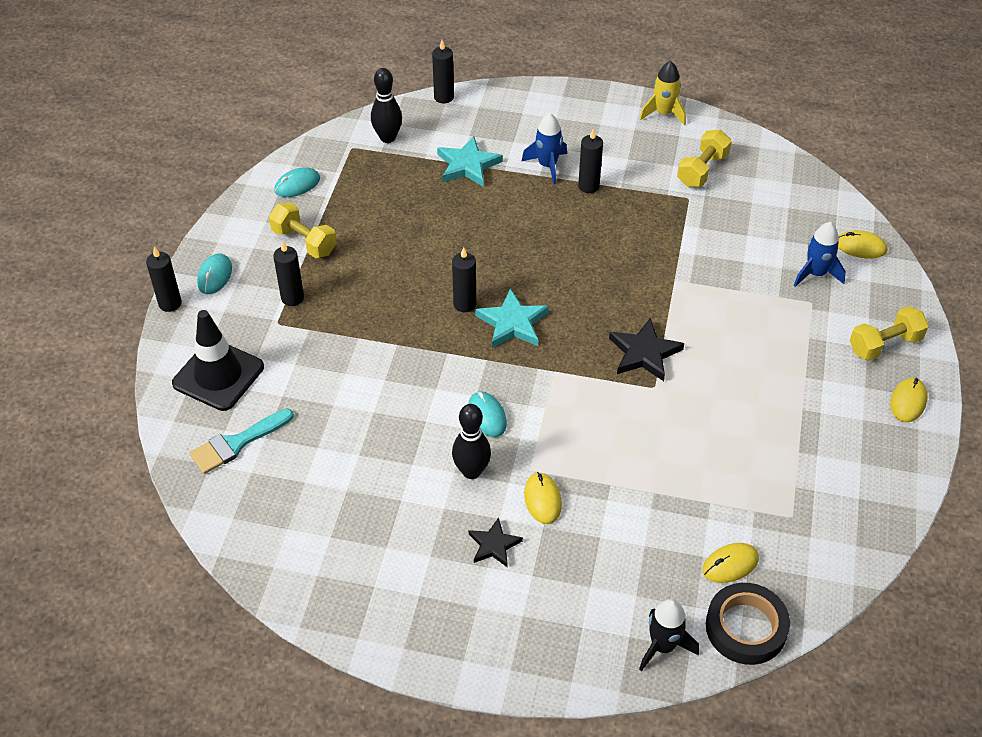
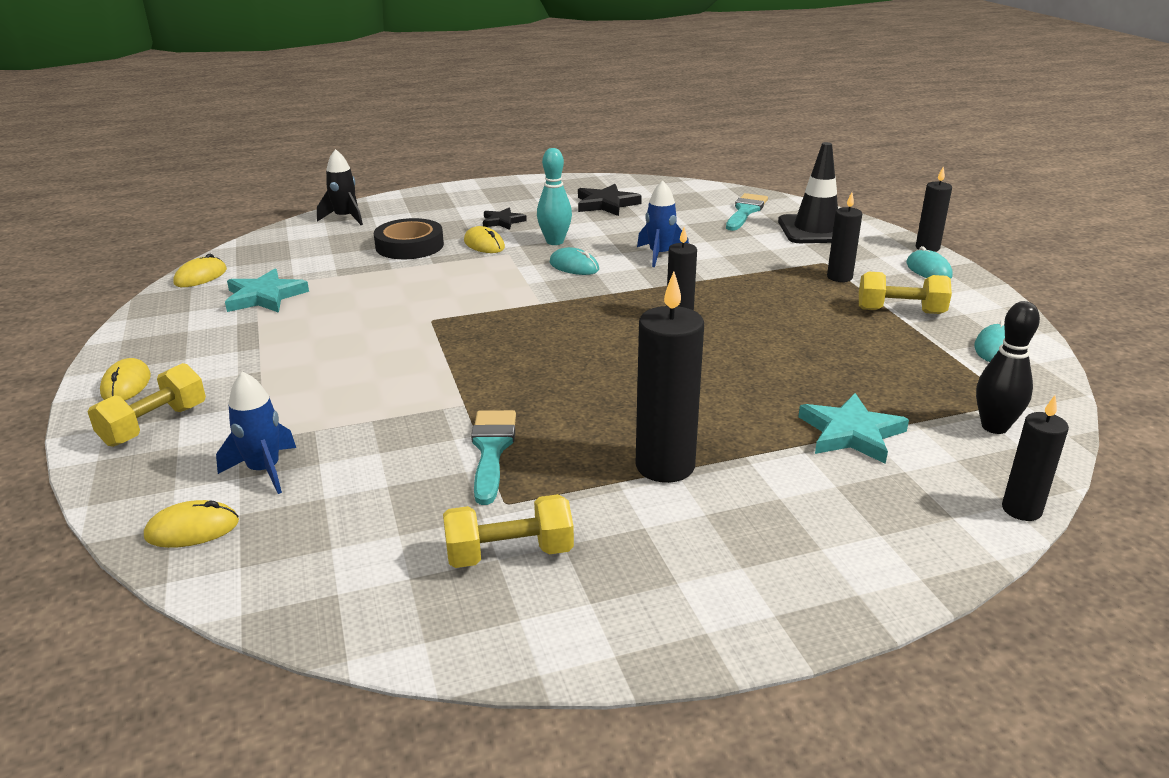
camera: 150 degrees right, 20 degrees down
black bowling pin [452,404,491,479] -> turquoise bowling pin [537,148,572,245]
turquoise star [475,288,549,348] -> turquoise star moved to [225,269,309,313]
blue rocket [521,113,567,184] -> blue rocket moved to [637,181,689,267]
black candle [578,128,603,193] -> black candle [635,271,704,483], size x1.68
black star [609,318,684,381] -> black star moved to [578,184,642,216]
yellow rocket [640,61,686,125] -> none
yellow dumbbell [677,130,731,187] -> yellow dumbbell turned 75 degrees clockwise [443,494,574,568]
yellow mouse [702,543,759,583] -> yellow mouse moved to [173,254,227,287]
black tape [706,583,790,665] -> black tape moved to [374,218,444,259]
none -> turquoise brush [471,410,516,505]

